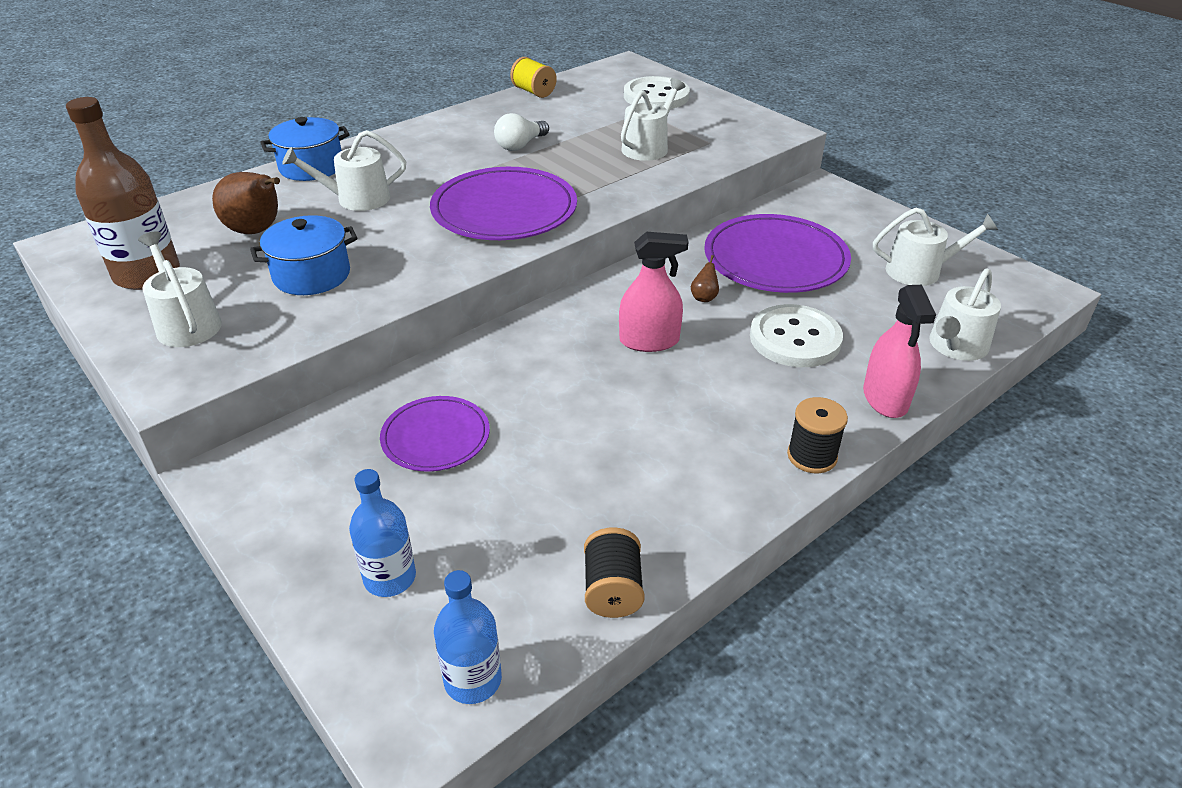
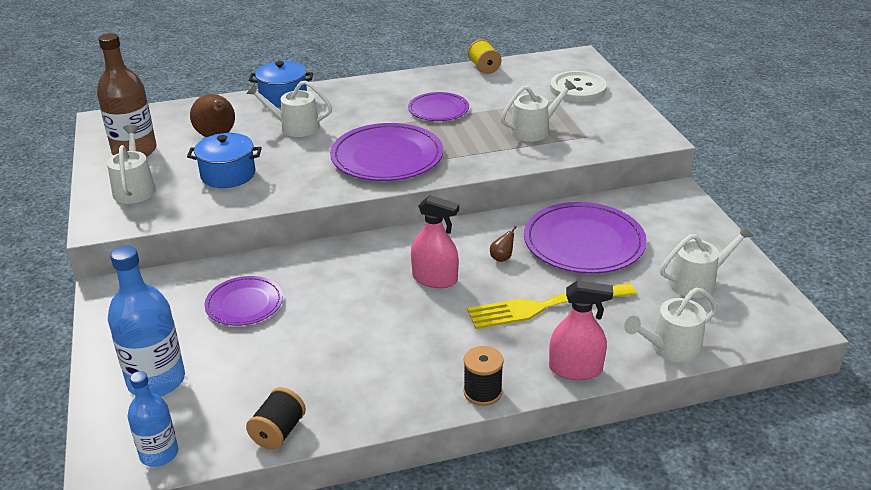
camera: 25 degrees right, 5 degrees down
blue bottle [349,469,416,597] -> blue bottle [108,245,185,397], size x1.63
white light bulb [494,113,549,151] -> purple plate [408,92,469,121]
white button [750,304,843,367] -> yellow fork [467,283,636,329]
pink spray bottle [863,285,936,418] -> pink spray bottle turned 105 degrees counterclockwise [549,280,613,380]
white watering can [873,208,998,286] -> white watering can turned 45 degrees counterclockwise [660,225,754,298]

